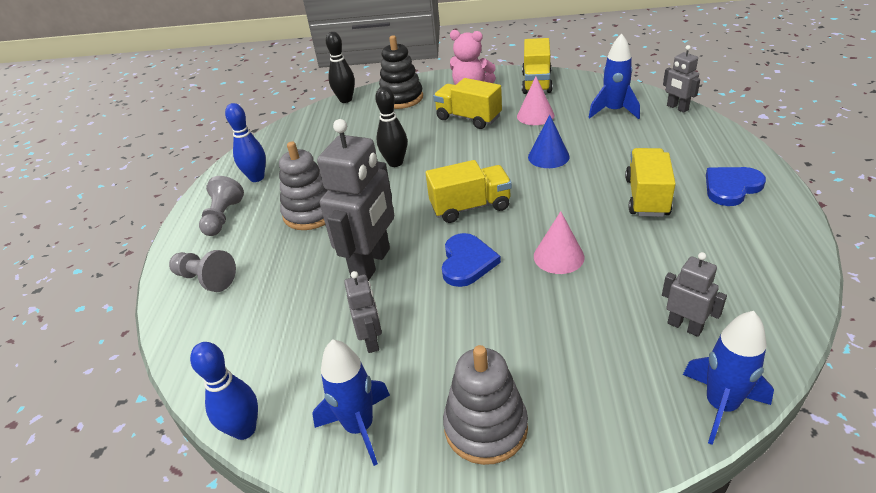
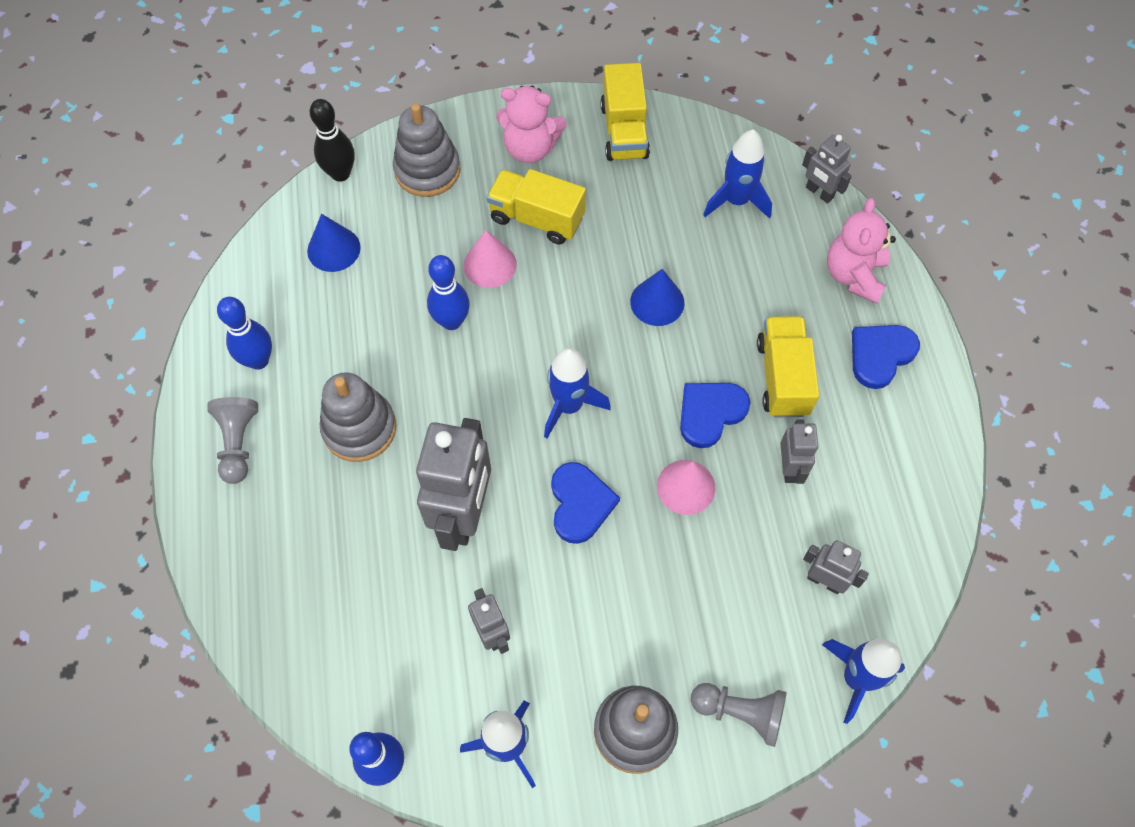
camera: 15 degrees left, 25 degrees up
grey pawn [169,250,236,292] -> grey pawn moved to [691,683,787,747]
black bowling pin [375,86,407,167] -> blue bowling pin [427,255,470,330]
black stacking toy [379,35,423,109] -> grey stacking toy [393,103,461,197]
yellow truck [426,160,512,223] -> blue rocket [544,348,611,438]
pink cone [517,77,554,125] -> pink cone moved to [463,230,517,288]
none -> blue cone [307,214,361,272]
none -> blue heart [680,383,750,448]
none -> grey robot [780,420,818,484]
none -> pink teddy bear [827,198,896,304]

